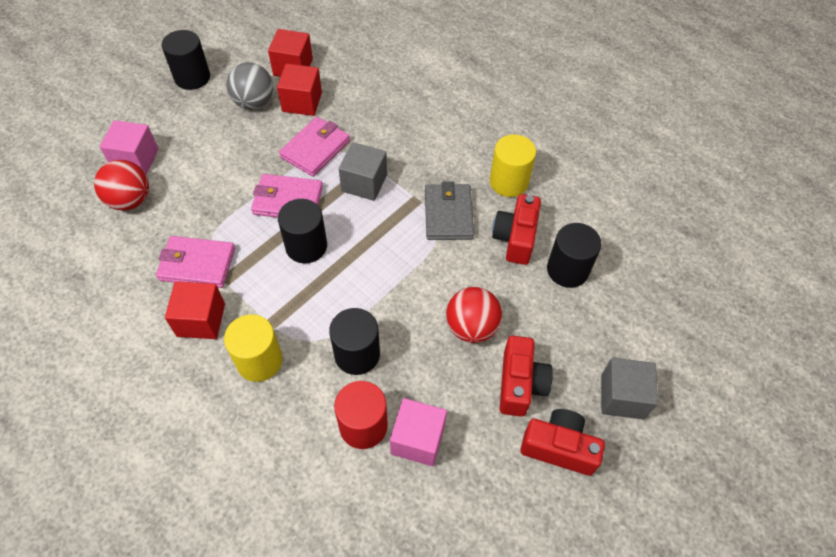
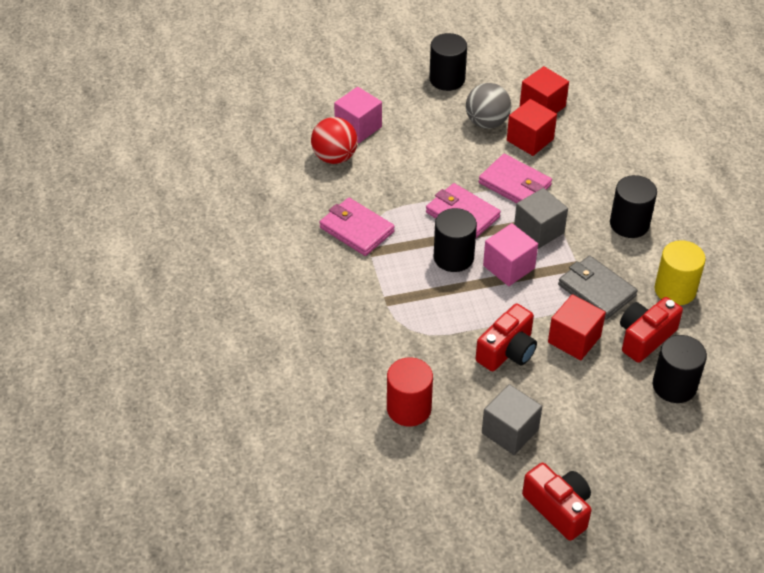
camera: 35 degrees right, 10 degrees down
red cube [165,281,225,339] -> red cube moved to [548,294,606,360]
yellow cylinder [224,314,282,382] -> none
pink wallet [279,117,350,177] -> pink wallet turned 60 degrees clockwise [479,154,552,203]
black cylinder [329,308,380,375] -> black cylinder moved to [610,175,657,238]
pink cube [390,398,447,466] -> pink cube moved to [483,223,538,286]
grey wallet [425,181,474,240] -> grey wallet turned 75 degrees counterclockwise [558,256,638,320]
red ball [446,287,502,343] -> none
red camera [500,336,553,417] -> red camera moved to [476,304,537,371]
grey cube [601,358,658,420] -> grey cube moved to [482,384,542,455]

